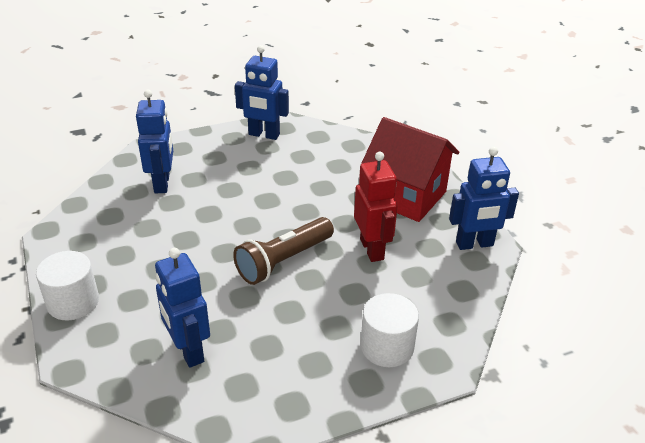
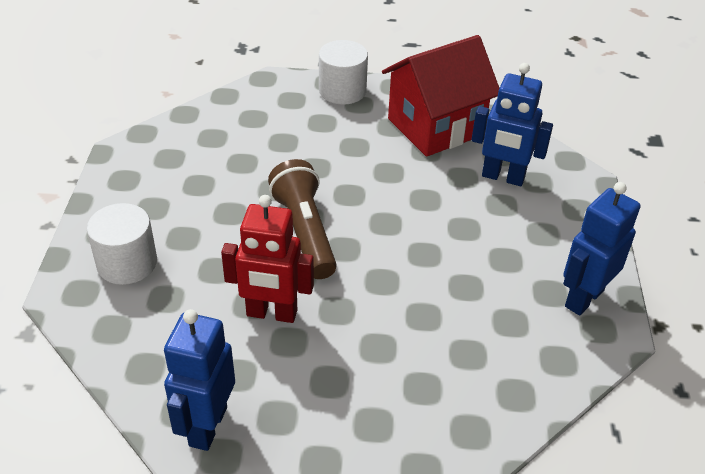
camera: 115 degrees right, 5 degrees up
blue robot [155,248,210,368] -> none
red house [361,117,459,222] -> red house moved to [382,35,499,157]

